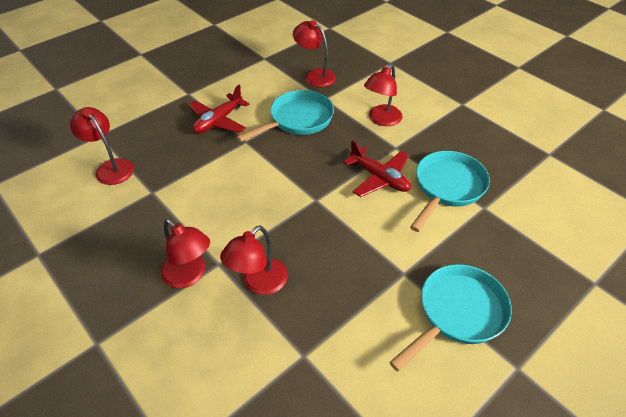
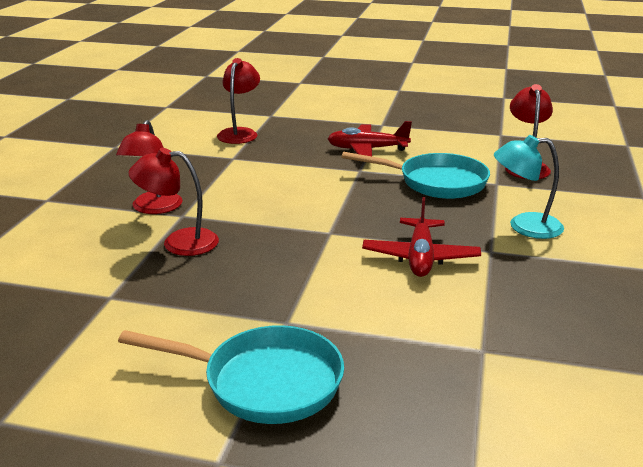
camera: 55 degrees right, 20 degrees down
red lamp [364,64,403,126] -> turquoise lamp [494,135,564,239]
turquoise pan [410,151,490,232] -> none

